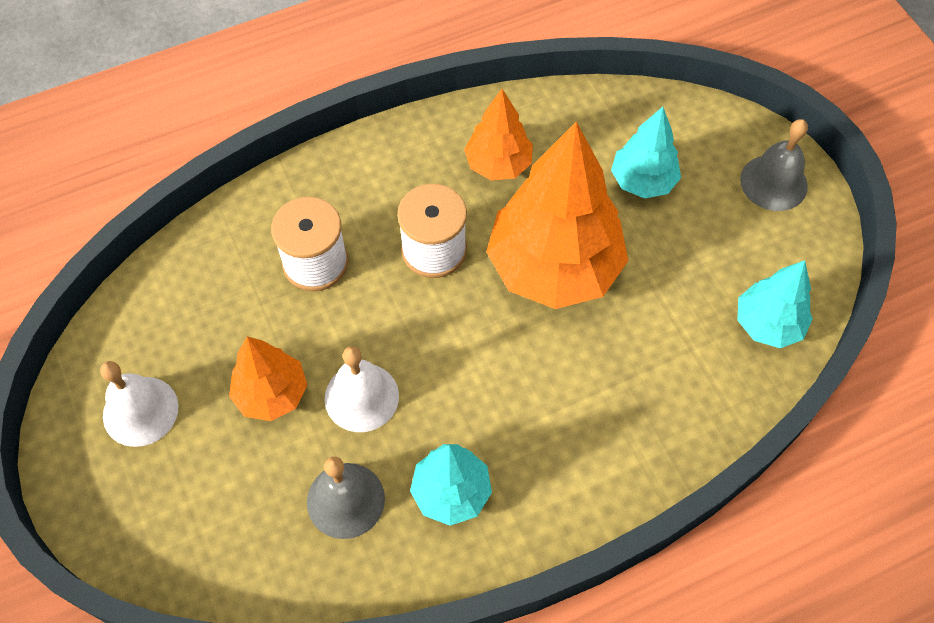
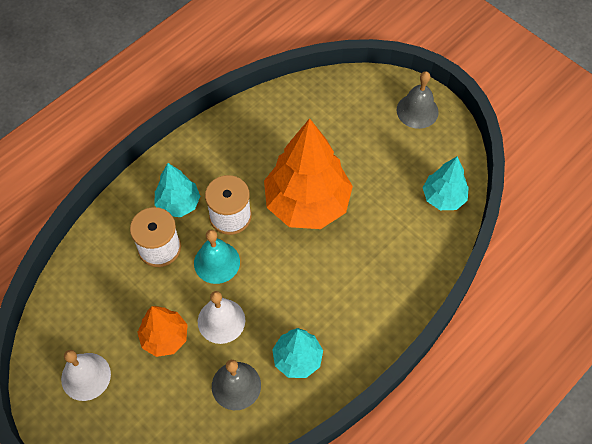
camera: 20 degrees left, 0 degrees up
orange tree [464,89,533,180] -> none
turquoise tree [611,107,681,199] -> turquoise tree moved to [154,163,200,217]
none -> turquoise bell [194,230,240,284]

